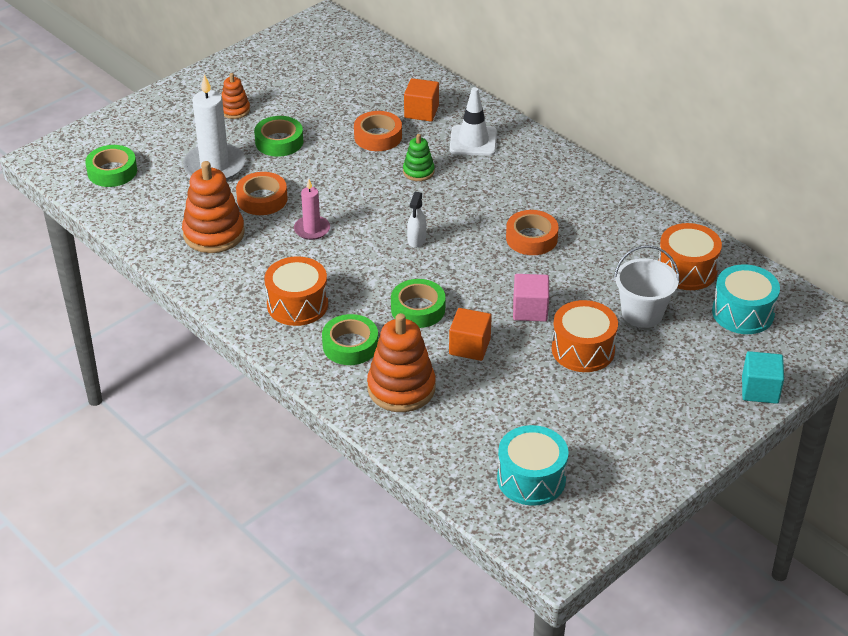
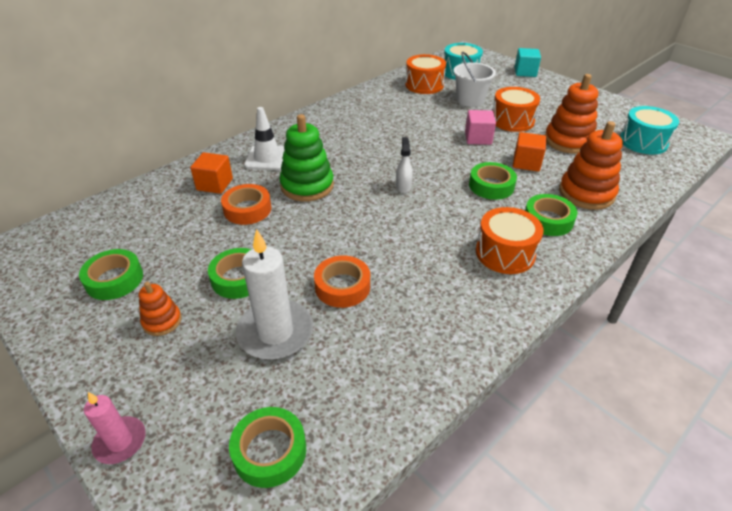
camera: 90 degrees left, 0 degrees up
orange stacking toy [182,161,245,253] -> orange stacking toy moved to [545,74,598,154]
pink candle [294,180,330,240] -> pink candle moved to [84,392,146,464]
green stacking toy [403,134,435,181] -> green stacking toy [279,114,334,201], size x1.85
white spray bottle [407,192,426,248] -> white spray bottle turned 105 degrees counterclockwise [396,137,413,193]
orange tape [506,210,559,255] -> none
none -> green tape [79,249,143,300]

